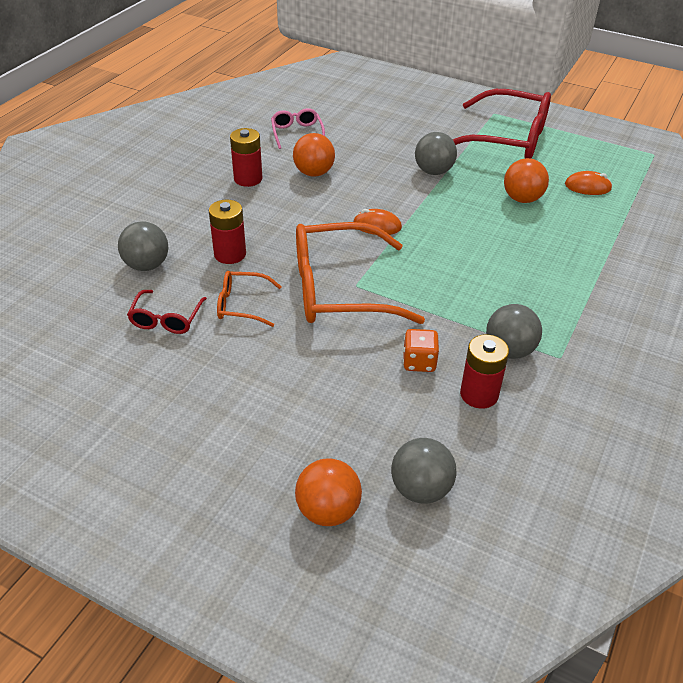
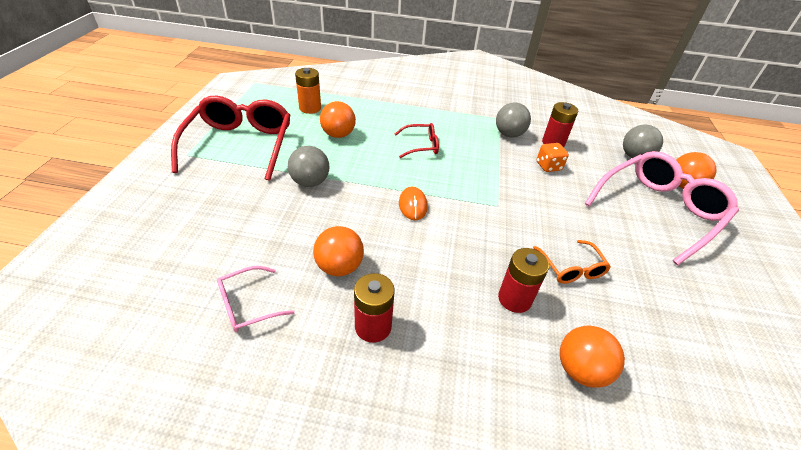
camera: 110 degrees left, 0 degrees up
grey ball [118,221,168,271] -> orange ball [560,326,625,388]
red glasses [127,290,207,334] -> red glasses moved to [395,123,439,158]
orange glasses [296,222,425,324] -> none
orange mouse [565,171,612,195] -> orange battery [295,68,321,114]
none -> pink glasses [584,151,739,265]

